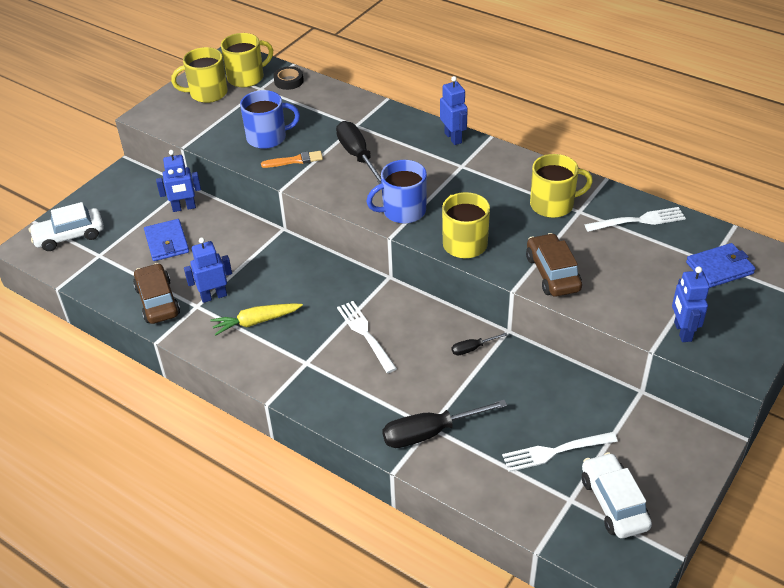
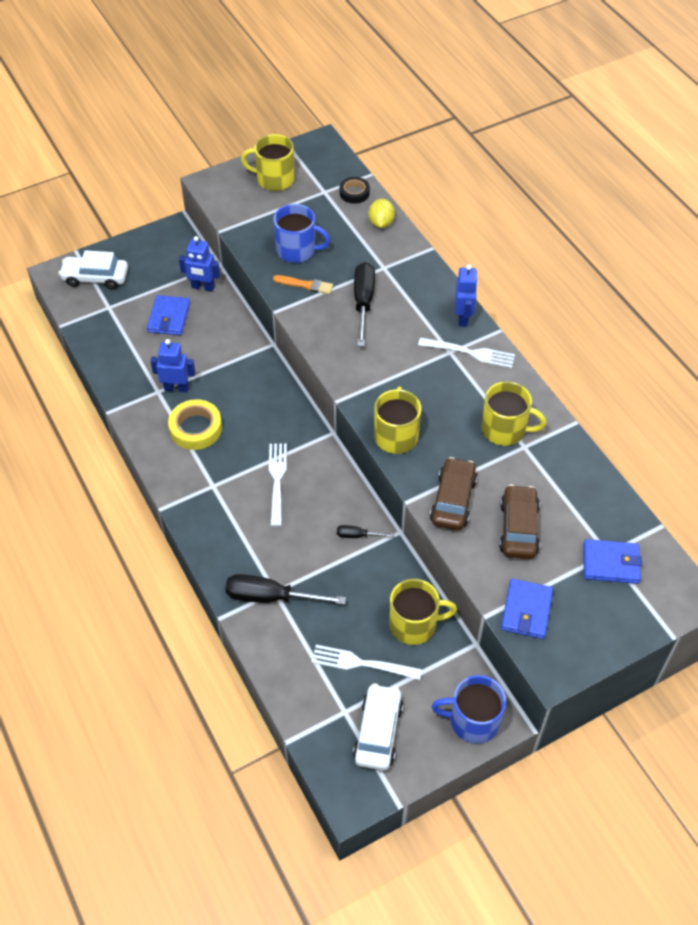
camera: 25 degrees right, 10 degrees up
brown car [133,263,180,324] -> brown car moved to [499,485,540,559]
yellow carrot [210,303,303,336] -> yellow tape [168,399,222,450]
yellow mug [221,33,273,87] -> yellow mug moved to [389,579,457,645]
blue mug [366,160,427,223] -> blue mug moved to [432,675,506,744]
white fork [584,207,686,232] -> white fork moved to [418,338,515,368]
blue robot [672,267,710,342] -> blue wallet [501,578,553,639]
none -> yellow lemon [368,199,395,228]

